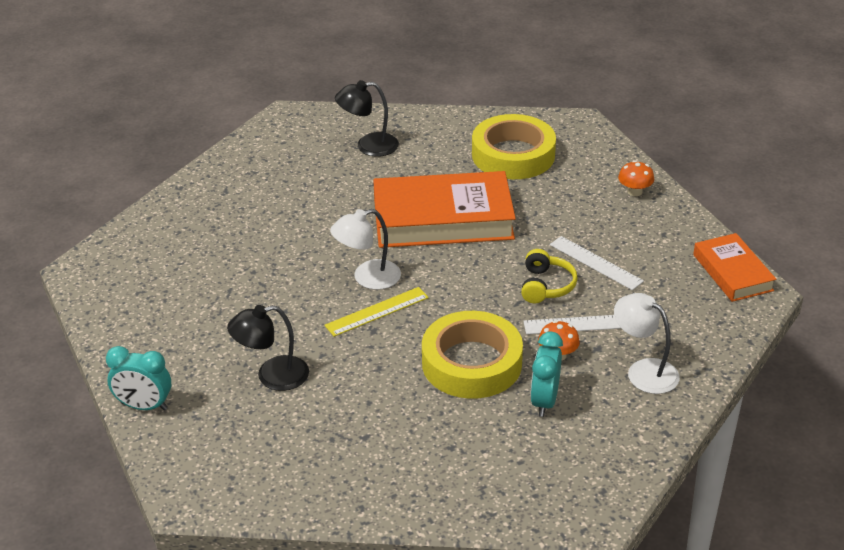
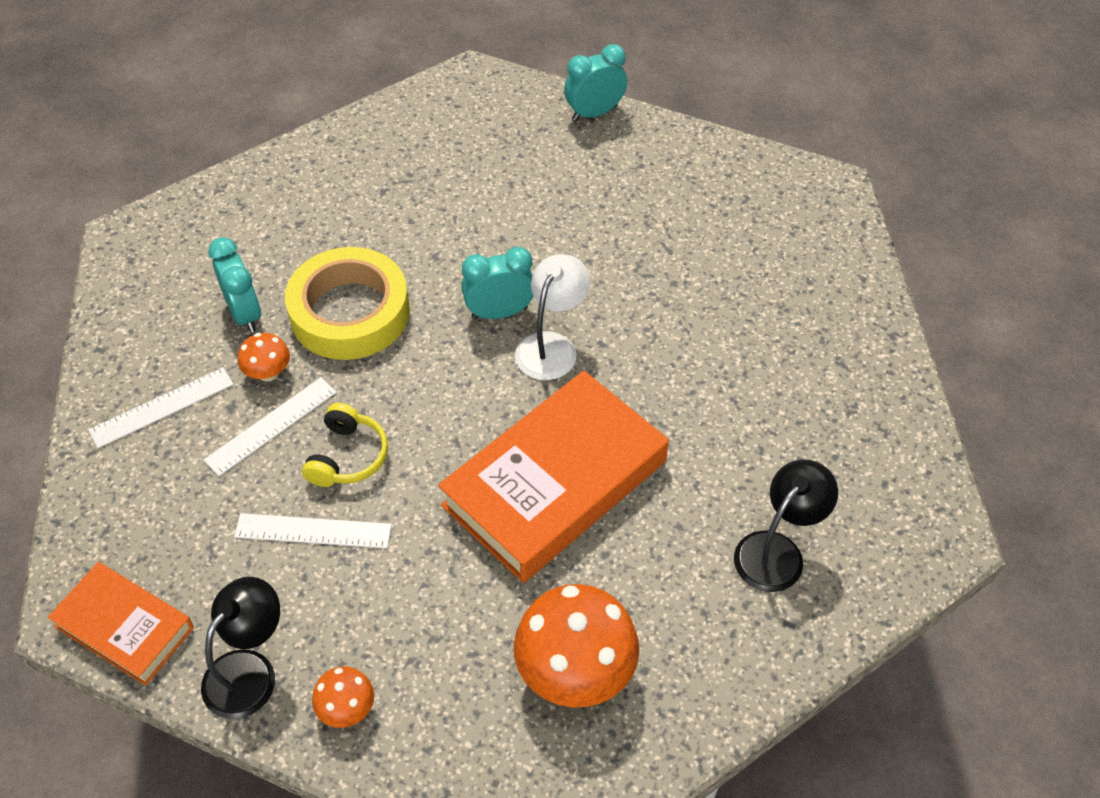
camera: 140 degrees right, 15 degrees up
black lamp [227,305,309,391] -> black lamp moved to [201,577,280,719]
yellow ruler [324,287,429,337] -> turquoise clock [461,247,534,319]
yellow tape [472,114,556,179] -> orange mushroom [514,584,640,708]
yellow headphones [521,249,578,303] -> yellow headphones turned 135 degrees counterclockwise [302,403,388,487]
white lamp [614,293,680,394] -> white ruler [88,367,234,448]

